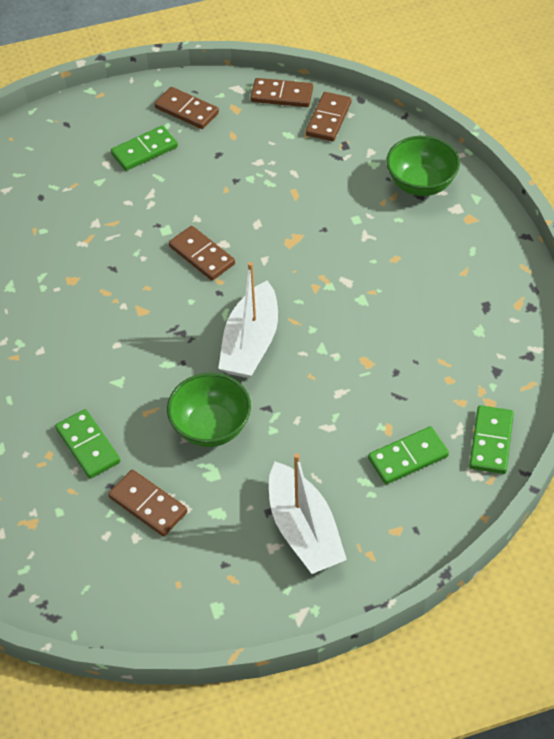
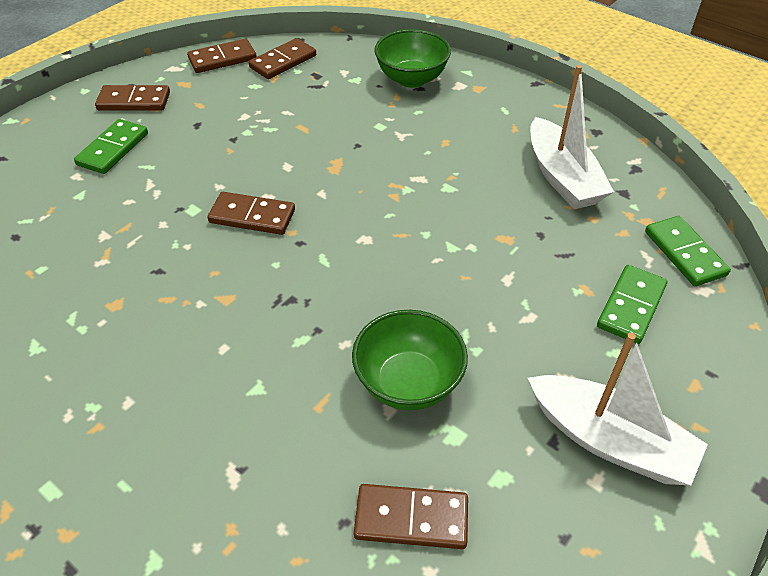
camera: 35 degrees left, 5 degrees down
green domino [55,409,121,479] -> none
white boat [218,262,278,378] -> white boat moved to [530,65,614,209]
brown domino [306,92,352,141] -> brown domino turned 60 degrees clockwise [249,38,316,79]

